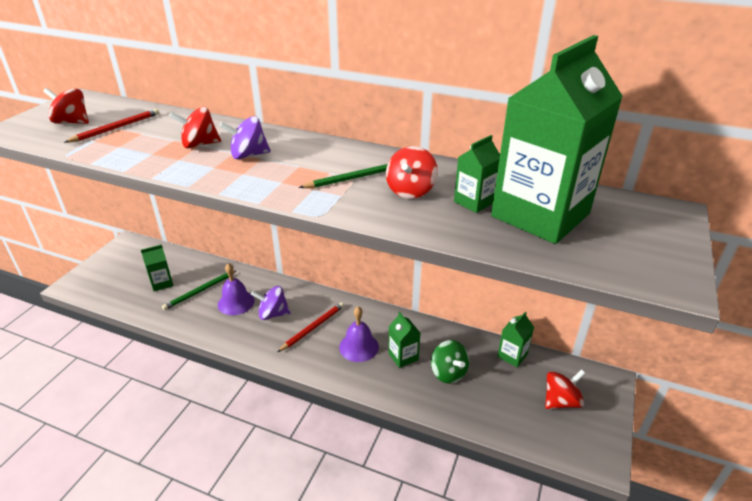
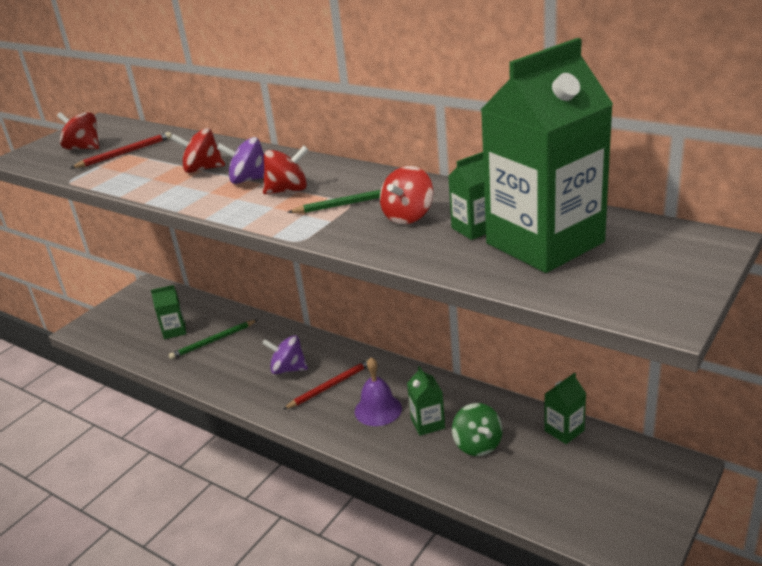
camera: 15 degrees right, 5 degrees down
purple bell [218,263,255,315] -> none
red spinning top [545,369,586,409] -> red spinning top moved to [263,146,308,194]

